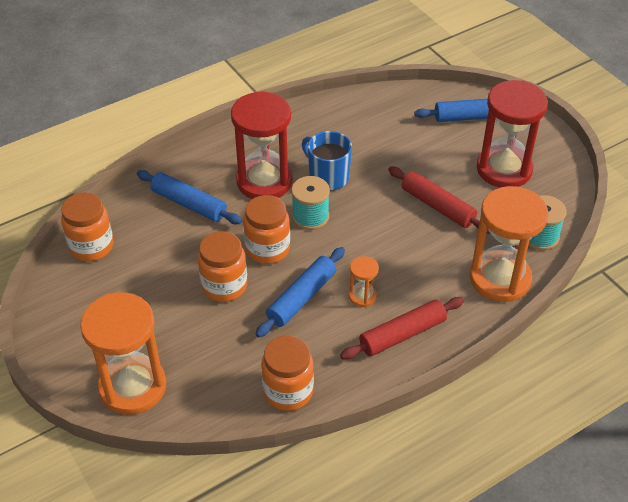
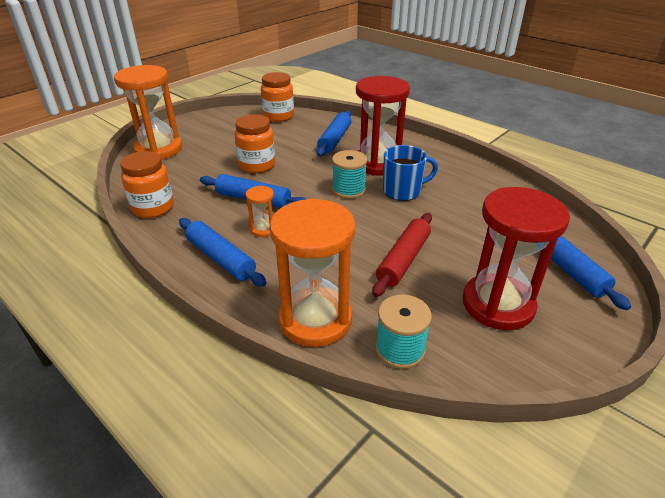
camera: 75 degrees right, 10 degrees down
orange jar [243,195,290,264] -> none
blue mug [302,131,352,191] -> blue mug turned 45 degrees clockwise [383,145,438,201]
red rolling pin [340,297,464,360] -> blue rolling pin [179,218,267,287]

